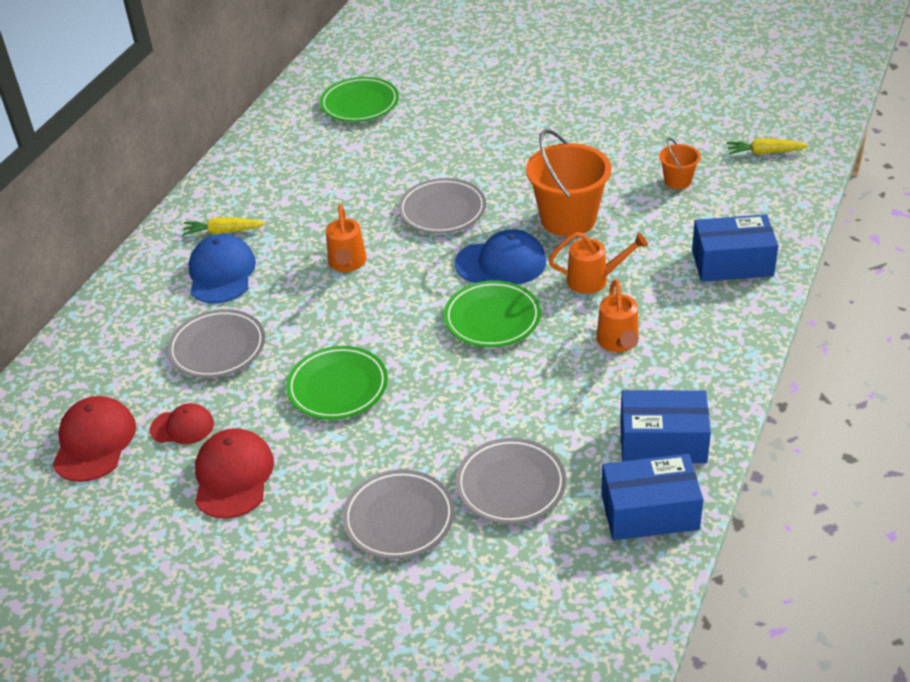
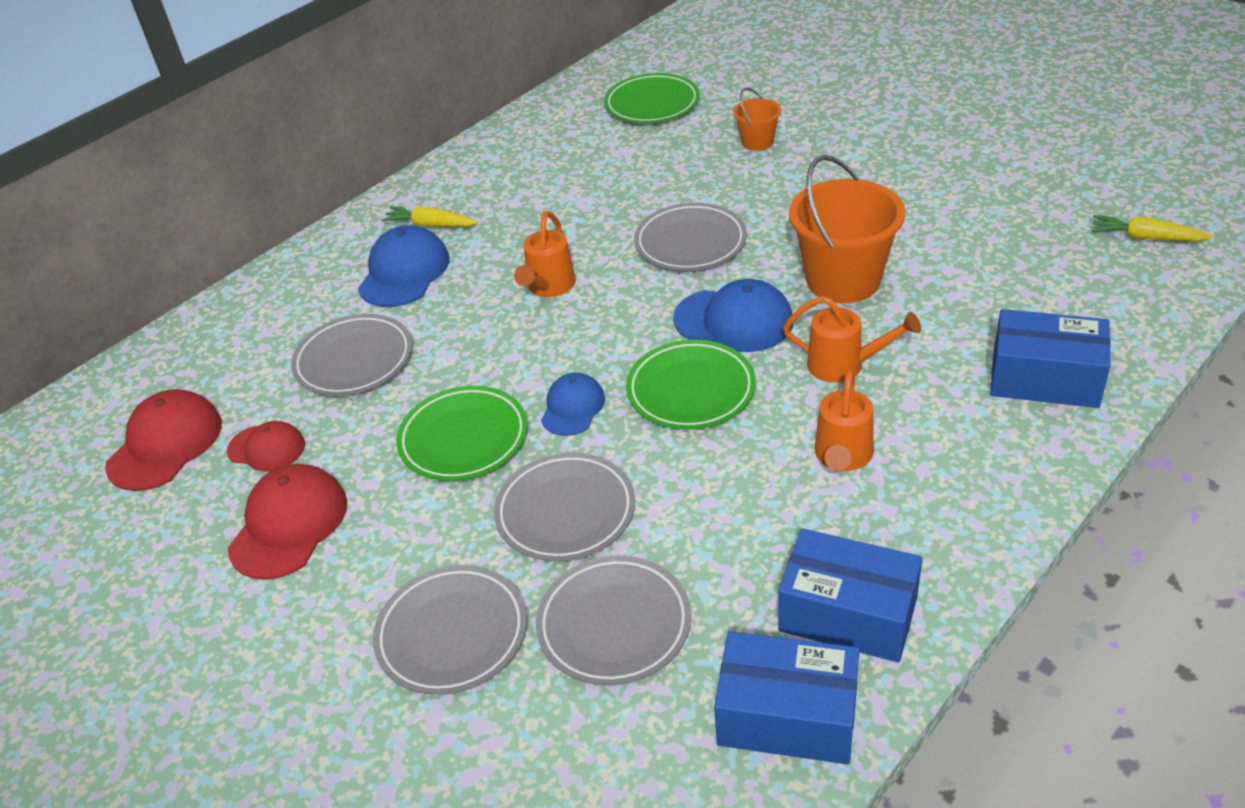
camera: 20 degrees right, 0 degrees up
orange bucket [659,138,701,189] -> orange bucket moved to [733,88,781,151]
none -> grey plate [494,452,635,561]
none -> blue cap [541,373,605,436]

